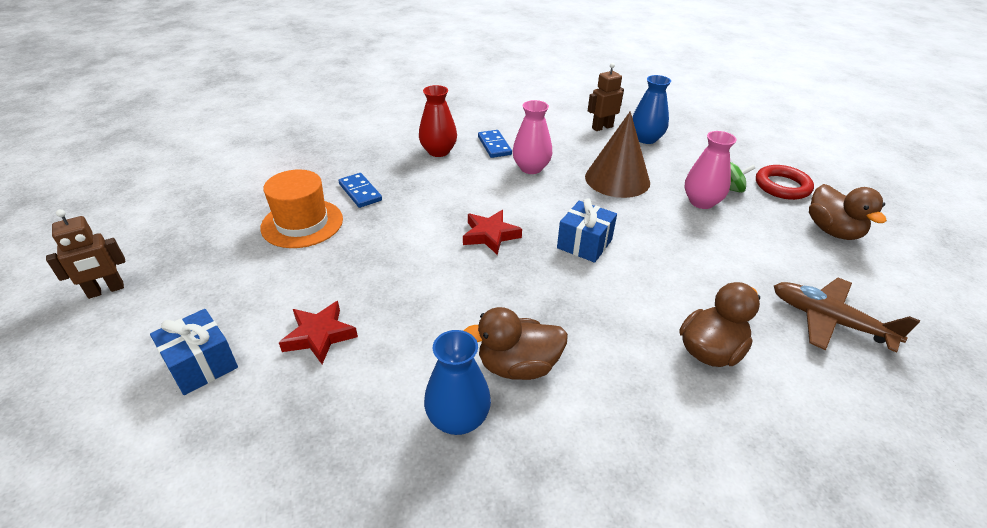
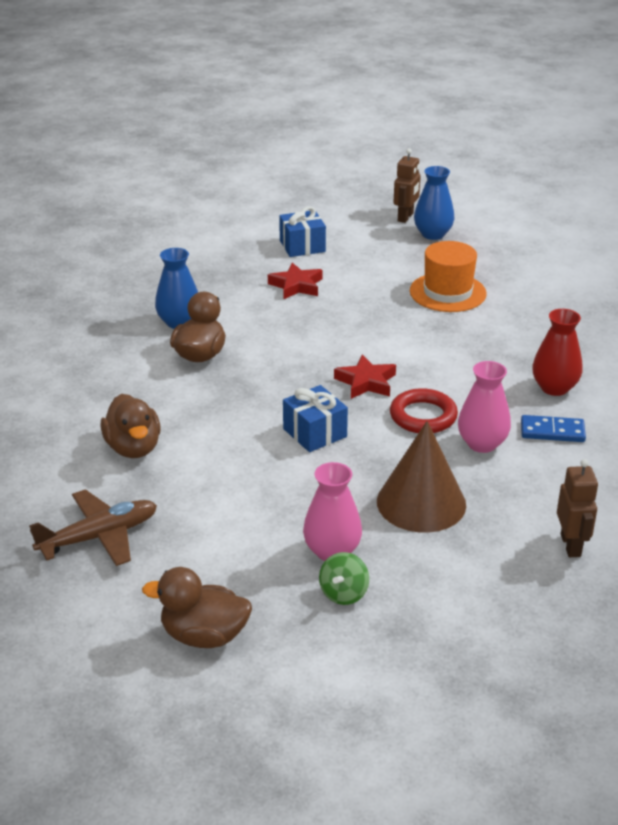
camera: 115 degrees right, 5 degrees down
brown robot [46,209,125,299] -> brown robot turned 150 degrees counterclockwise [393,148,421,223]
blue domino [339,173,382,208] -> none
blue vase [632,75,671,144] -> blue vase moved to [414,166,455,240]
red ring [756,165,814,200] -> red ring moved to [390,388,458,433]

